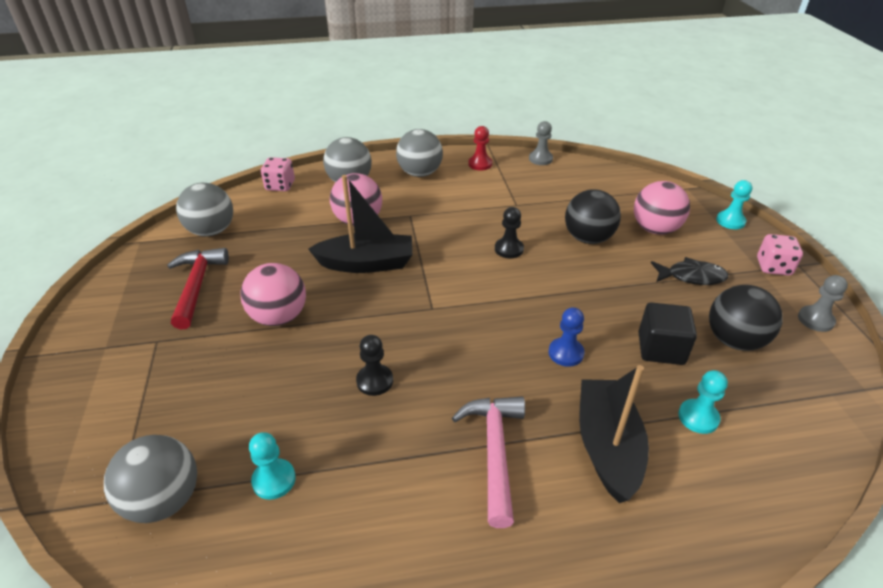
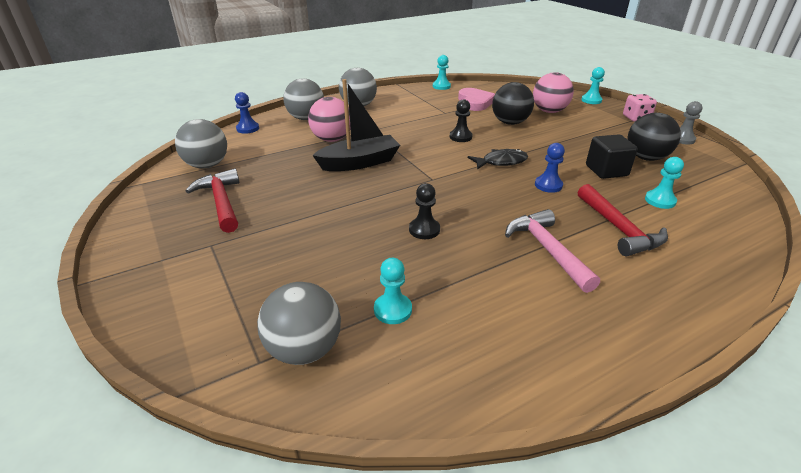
camera: 20 degrees left, 5 degrees down
pink ball [240,263,306,326] -> none
pink dice [261,157,295,191] -> blue pawn [235,92,259,134]
red pawn [468,126,492,171] -> none
grey pawn [529,121,553,165] -> turquoise pawn [433,55,451,90]
black boat [579,365,649,503] -> red hammer [578,184,668,256]
black fish [651,257,728,285] -> black fish moved to [468,149,528,170]
none -> pink heart [458,88,495,111]

